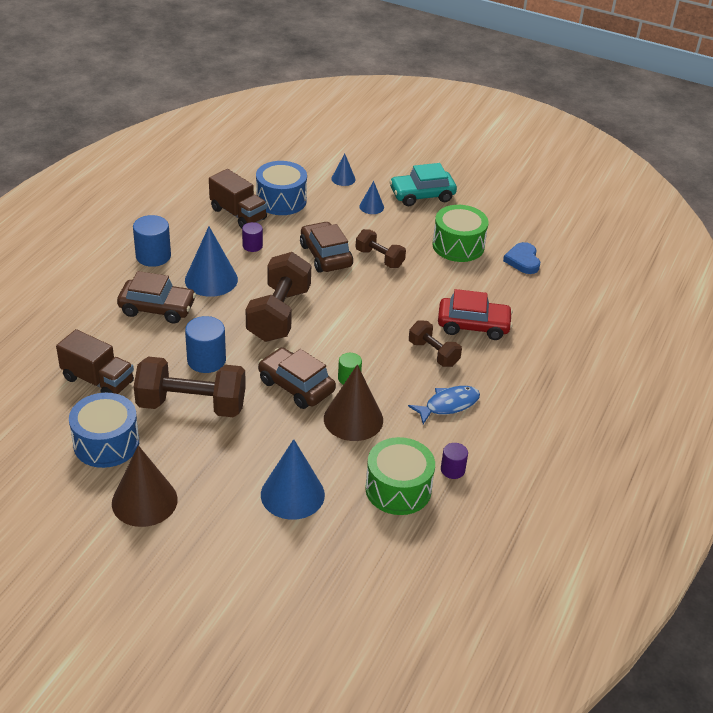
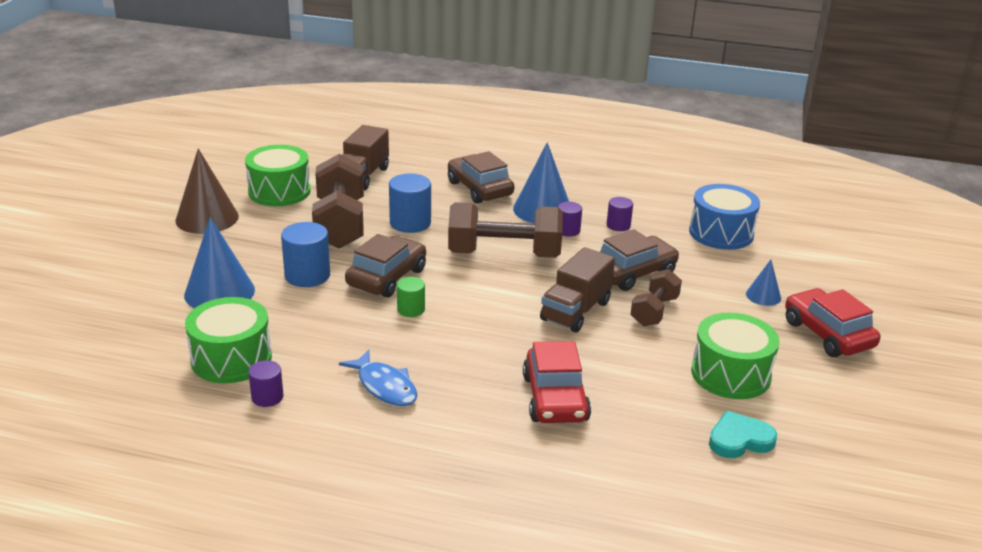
camera: 80 degrees right, 10 degrees down
blue drum [69,393,139,468] -> green drum [245,145,310,206]
brown car [117,271,196,324] -> brown car turned 150 degrees clockwise [448,151,514,204]
blue cylinder [133,215,171,267] -> blue cylinder moved to [281,222,330,287]
brown truck [209,169,267,228] -> brown truck moved to [540,247,615,333]
brown cone [324,364,383,441] -> none
blue cone [331,154,356,186] -> none
turquoise car [389,163,457,206] -> red car [785,288,880,357]
brown dumbbell [409,320,462,367] -> none
blue heart [503,242,540,274] -> turquoise heart [709,411,777,458]
none -> purple cylinder [558,202,582,237]

